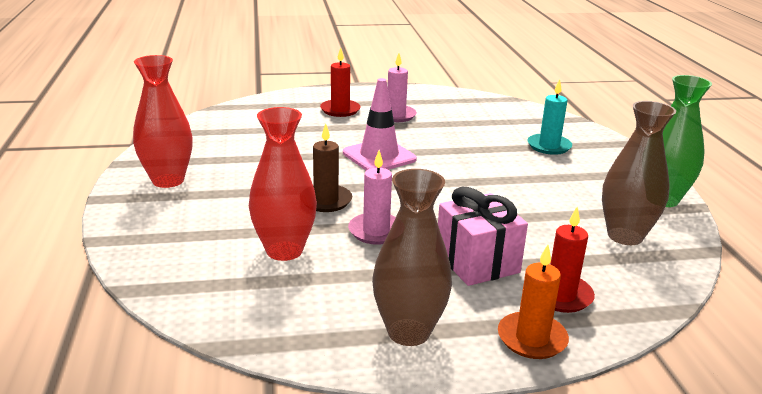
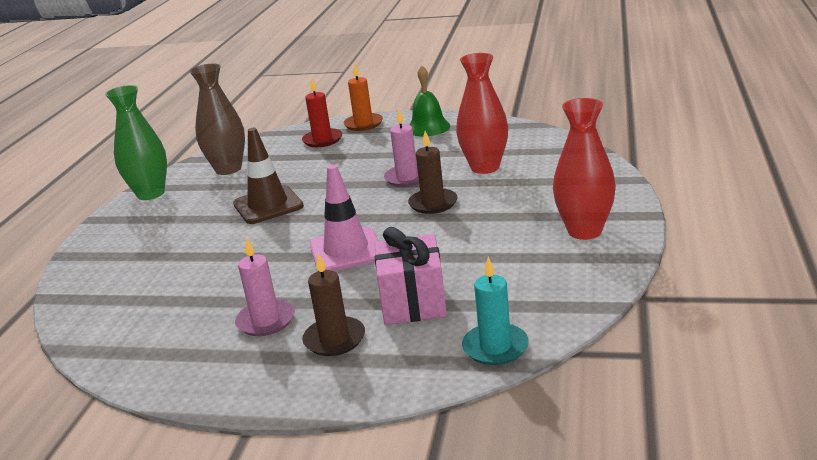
camera: 155 degrees left, 0 degrees up
red candle [320,48,361,117] -> brown candle [302,253,365,356]
brown vase [372,169,452,346] -> green bell [410,65,450,137]
pink gift [438,187,528,286] -> pink gift moved to [375,227,447,325]
turquoise candle [528,79,572,155] -> turquoise candle moved to [462,257,529,365]
none -> brown traffic cone [233,128,304,224]

